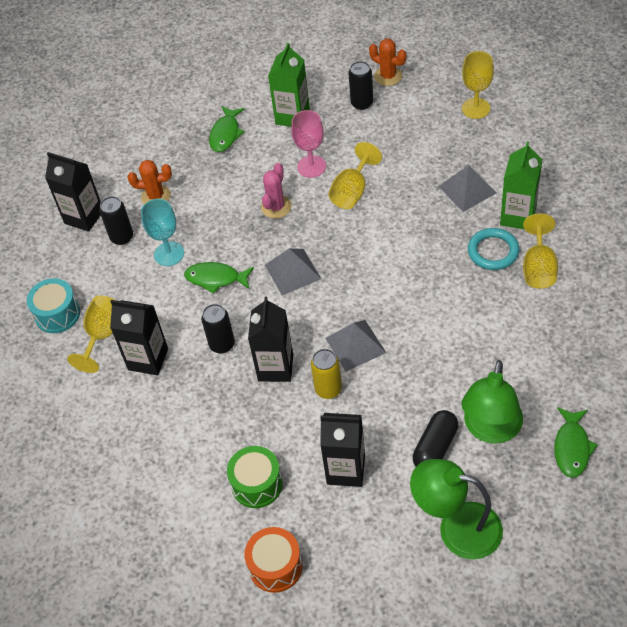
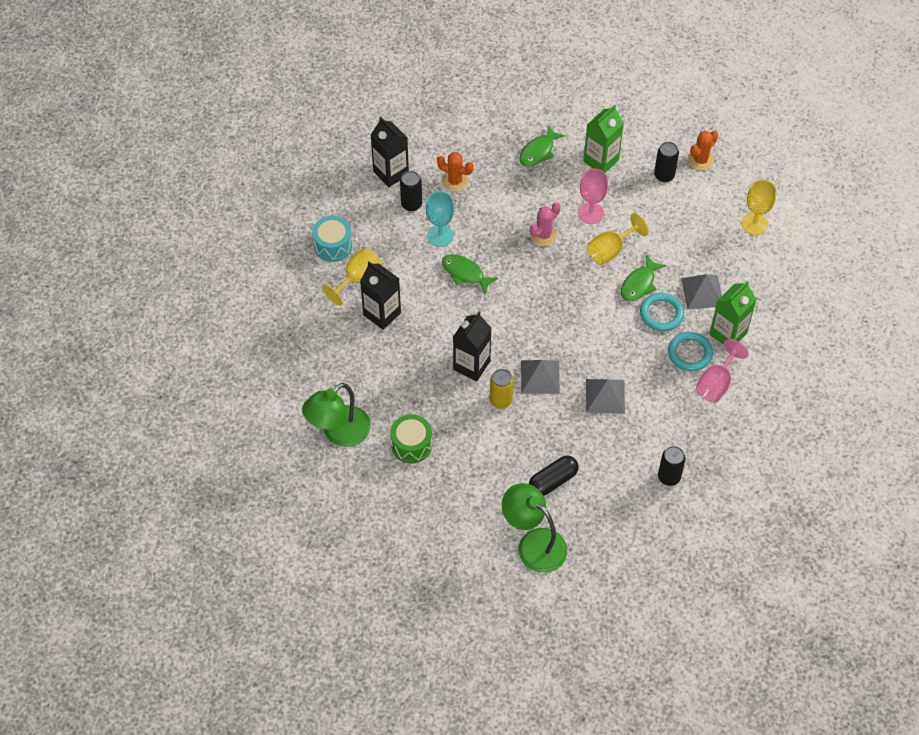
camera: 20 degrees right, 5 degrees up
black can [201,304,235,353] -> black can moved to [658,446,686,486]
orange drum [244,527,303,593] -> none
grey pyramid [265,248,321,295] -> grey pyramid moved to [586,379,625,414]
black carton [320,413,365,487] -> none
orange cactus [369,39,406,86] -> orange cactus turned 75 degrees clockwise [688,131,718,171]
green lamp [461,360,523,444] -> green lamp moved to [302,383,371,447]
yellow goblet [523,213,558,289] -> pink goblet [696,339,749,402]
green fish [554,407,598,478] -> green fish moved to [621,255,666,302]
none -> turquoise ring [640,293,684,331]

